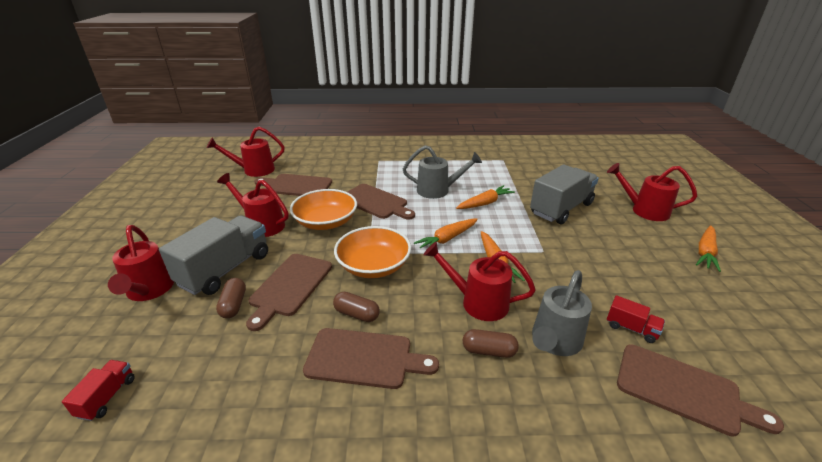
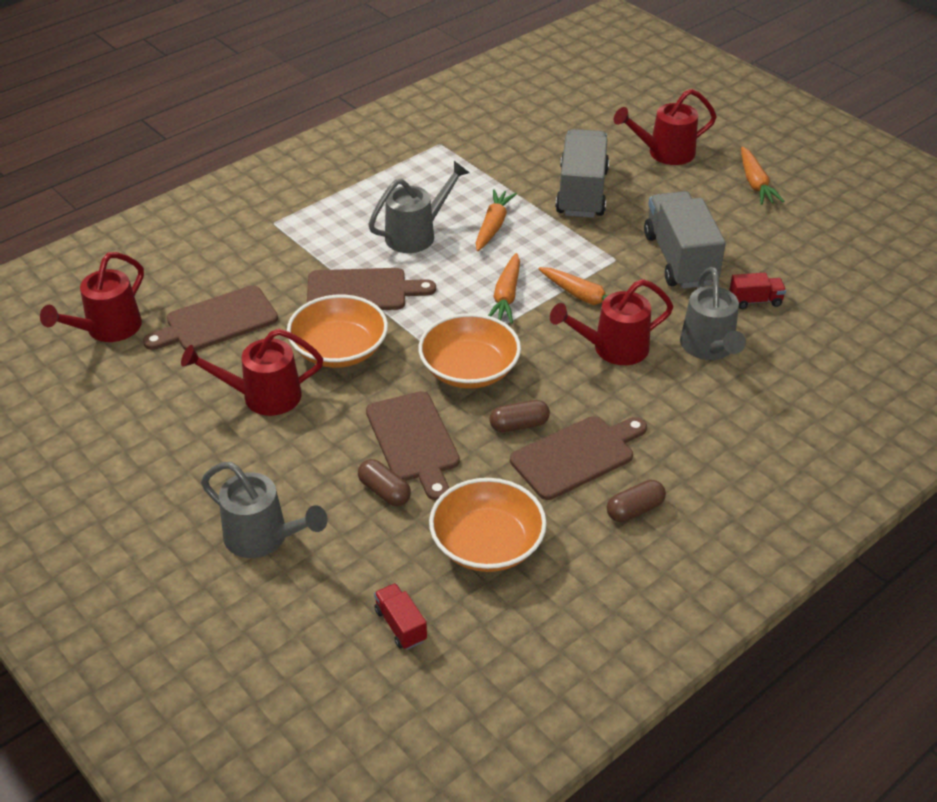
camera: 40 degrees left, 10 degrees up
red watering can [108,225,174,301] -> grey watering can [201,462,328,558]
grey truck [159,215,268,295] -> grey truck moved to [644,191,726,288]
brown capsule [463,329,519,358] -> brown capsule moved to [607,480,666,522]
brown cutting board [617,344,784,437] -> none
none -> orange bowl [429,478,547,572]

